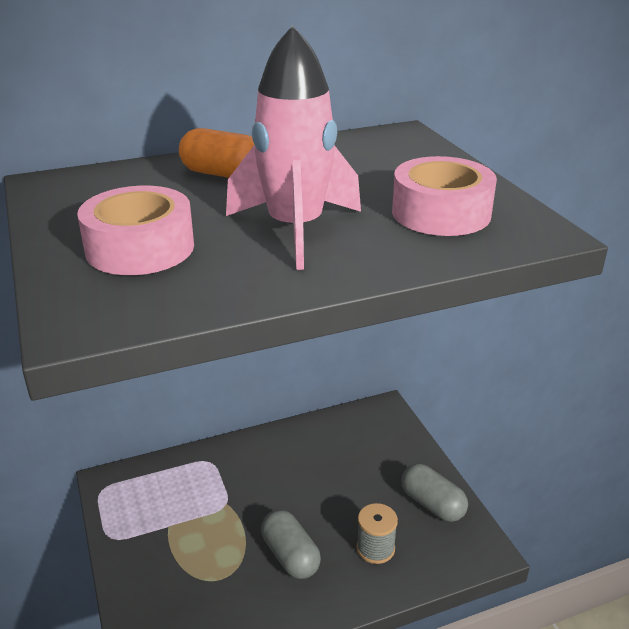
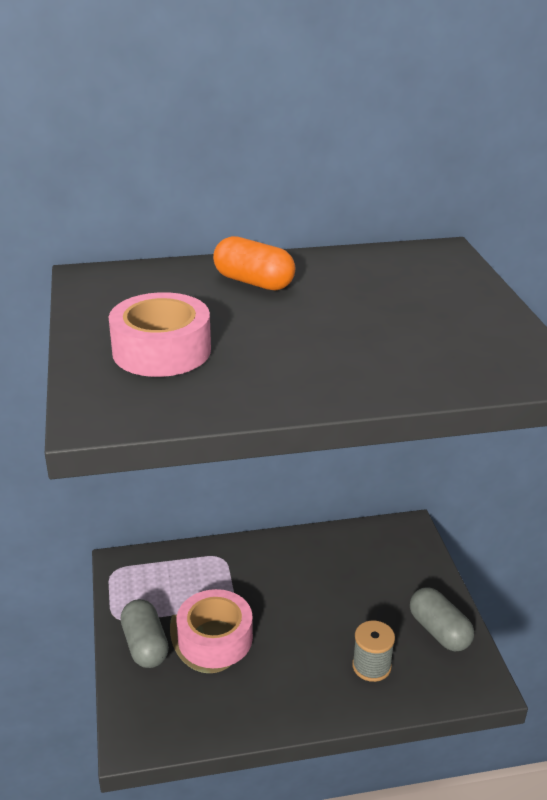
camera: 10 degrees right, 0 degrees up
pink rocket [226,25,361,270] -> none
grey capsule [261,510,321,579] -> grey capsule moved to [121,599,169,668]
pink tape [392,156,497,236] -> pink tape moved to [177,589,253,668]

